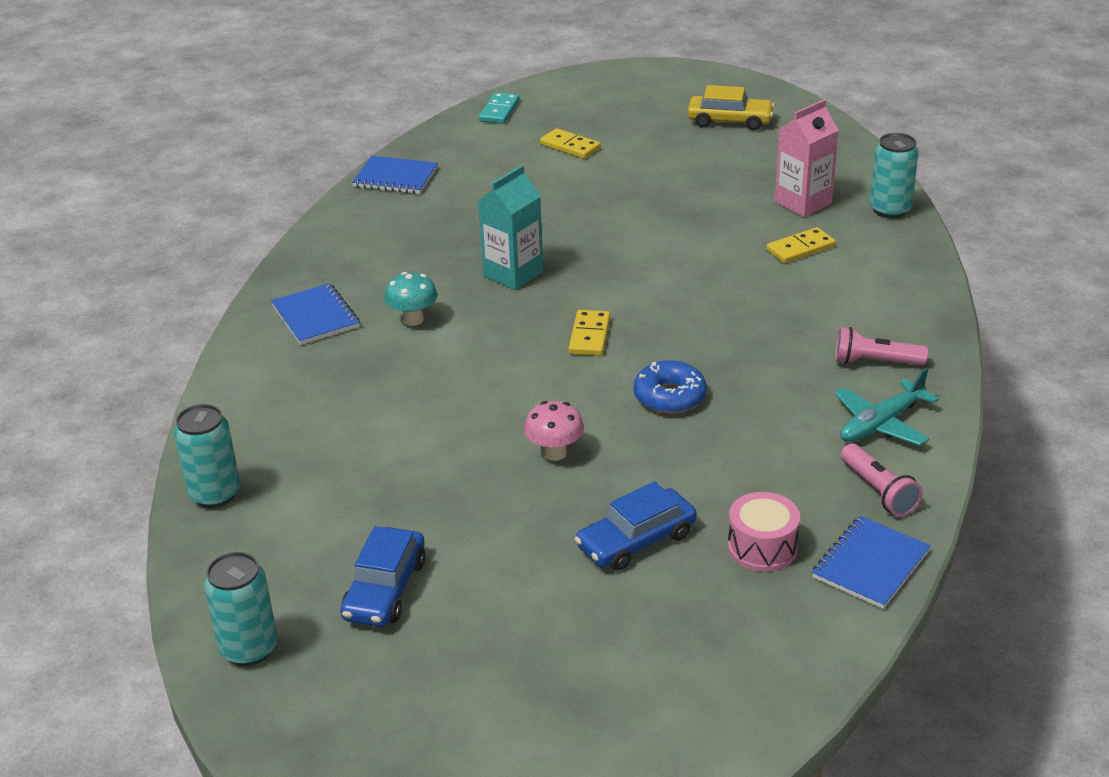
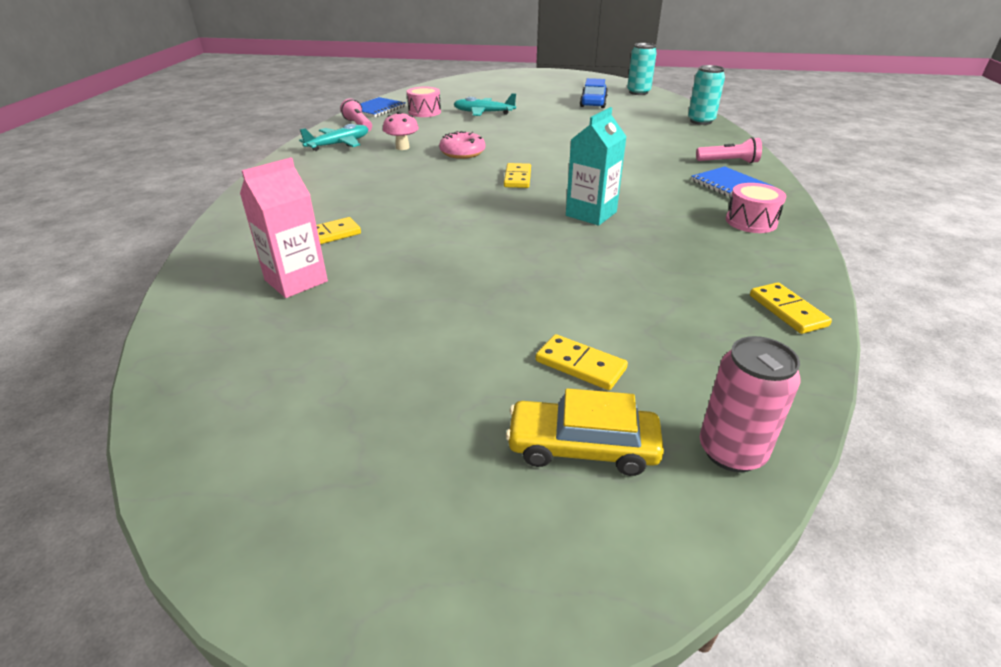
camera: 175 degrees right, 0 degrees up
blue notebook [352,156,438,194] -> yellow domino [750,282,832,334]
turquoise mushroom [384,272,438,326] -> none
turquoise domino [479,92,520,124] -> pink can [700,336,801,472]
pink mushroom [524,401,584,461] -> pink mushroom moved to [383,111,419,150]
blue car [575,481,697,571] -> turquoise plane [454,93,516,116]
blue donut [634,360,707,414] -> pink donut [439,131,485,159]
yellow car [687,85,775,131] -> yellow car moved to [506,388,664,476]
pink flashlight [835,327,928,365] -> pink flashlight moved to [696,137,762,164]
turquoise can [870,133,919,218] -> none
none -> pink drum [726,183,786,233]

